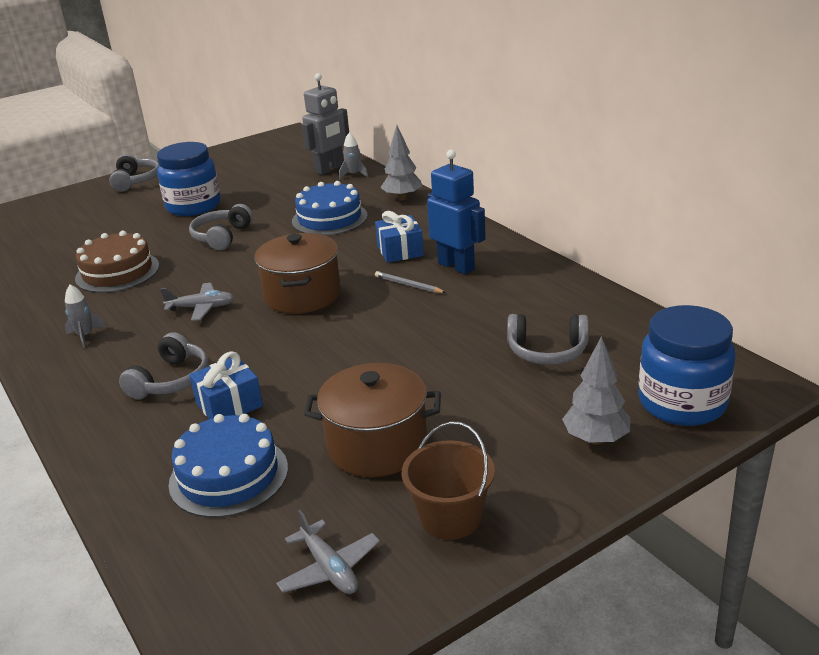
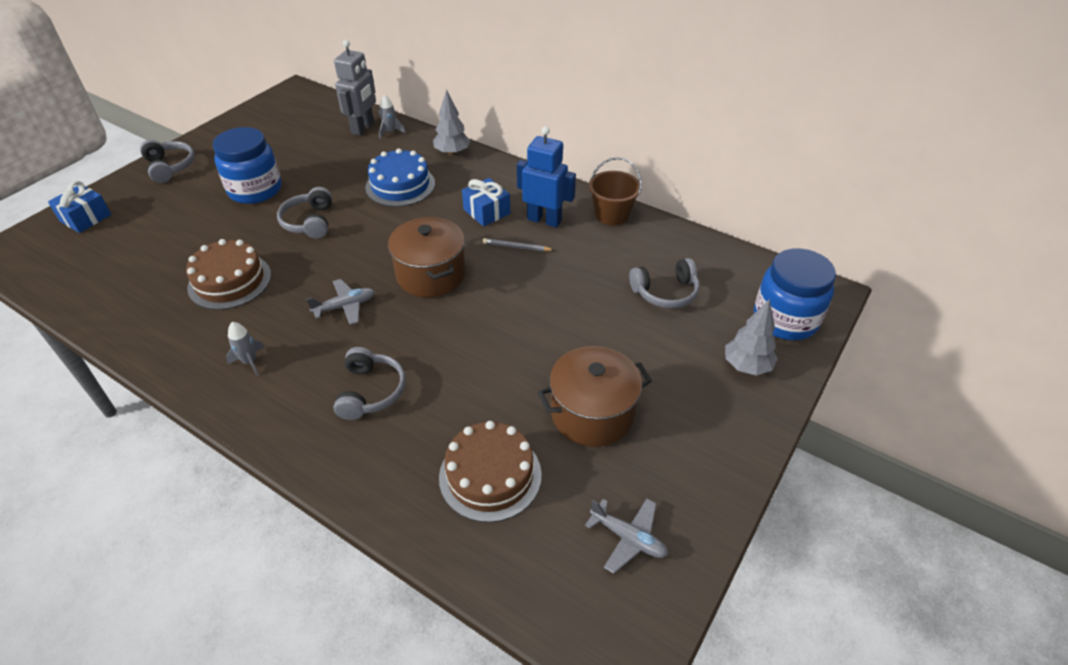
camera: 25 degrees left, 15 degrees up
blue cake [169,414,288,518] -> brown cake [439,421,542,522]
blue gift [189,351,263,419] -> blue gift moved to [48,181,111,233]
brown bucket [402,421,495,540] -> brown bucket moved to [589,157,642,226]

